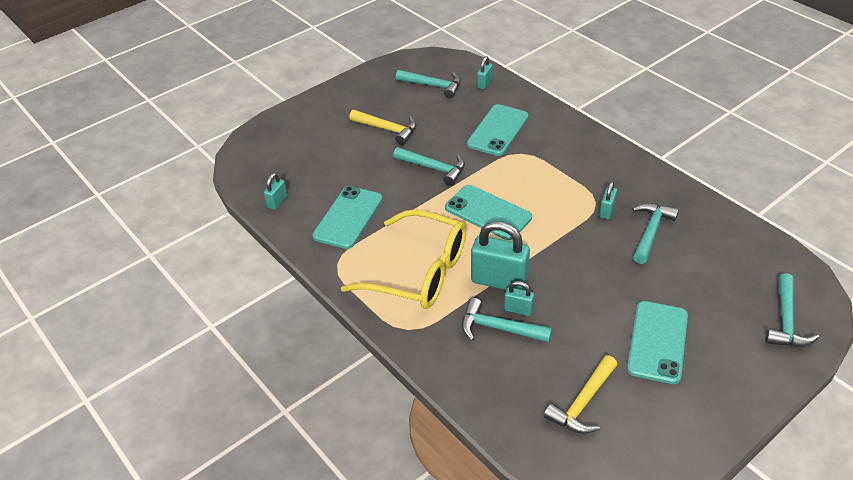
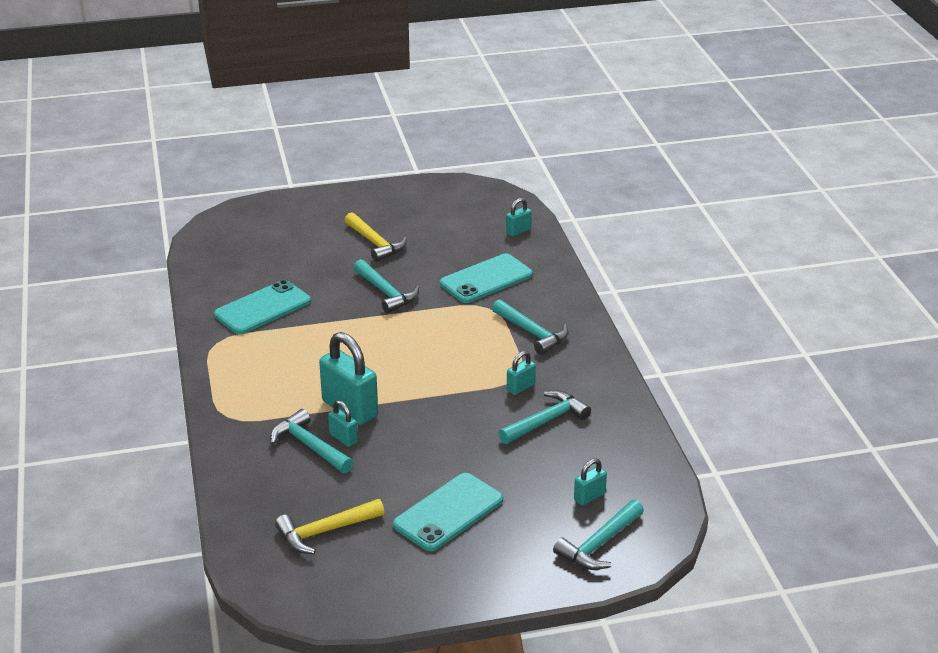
camera: 25 degrees right, 10 degrees down
turquoise padlock [264,173,287,210] -> turquoise padlock moved to [574,458,607,506]
yellow glasses [341,210,466,309] -> none
turquoise hammer [396,70,461,98] -> turquoise hammer moved to [492,299,569,355]
turquoise phone [445,185,532,240] -> none

